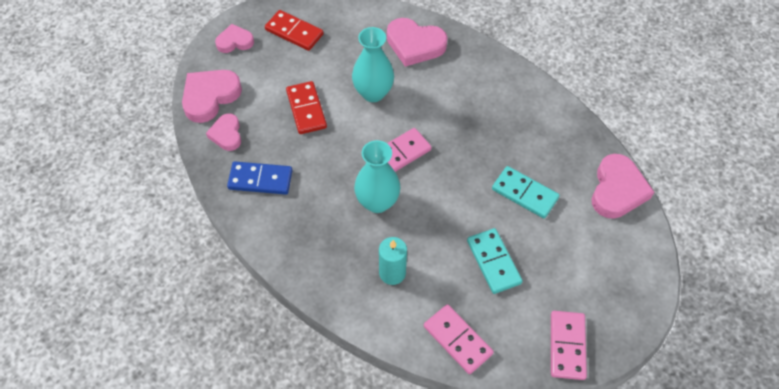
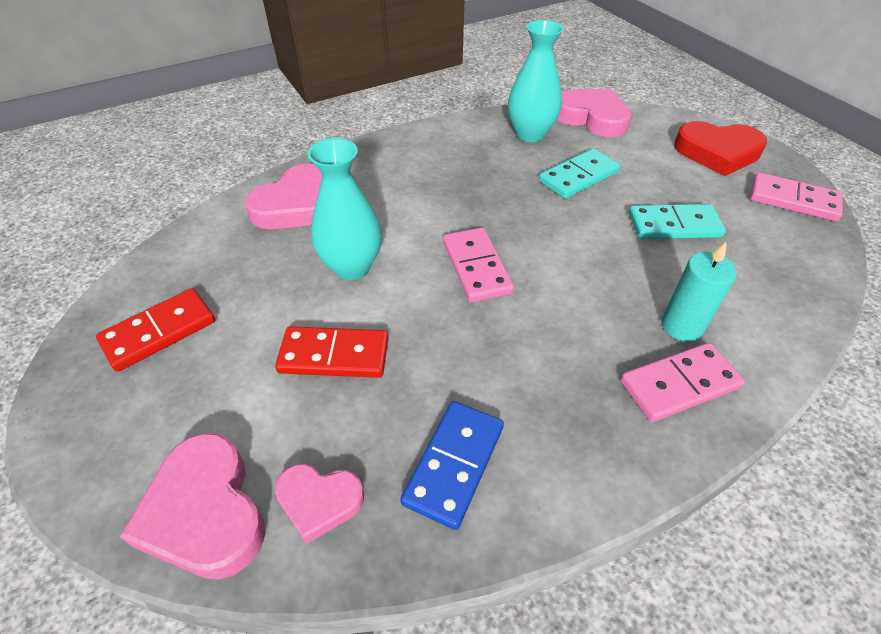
camera: 70 degrees left, 10 degrees down
pink heart [215,24,254,53] -> none
turquoise vase [354,140,400,213] -> turquoise vase moved to [508,20,564,142]
pink domino [424,304,494,374] -> pink domino moved to [621,343,745,422]
none -> red heart [674,121,767,176]

